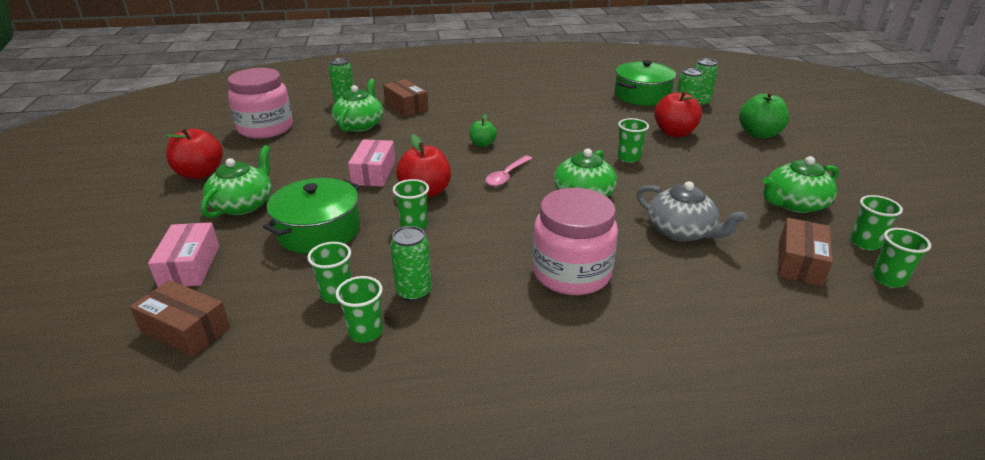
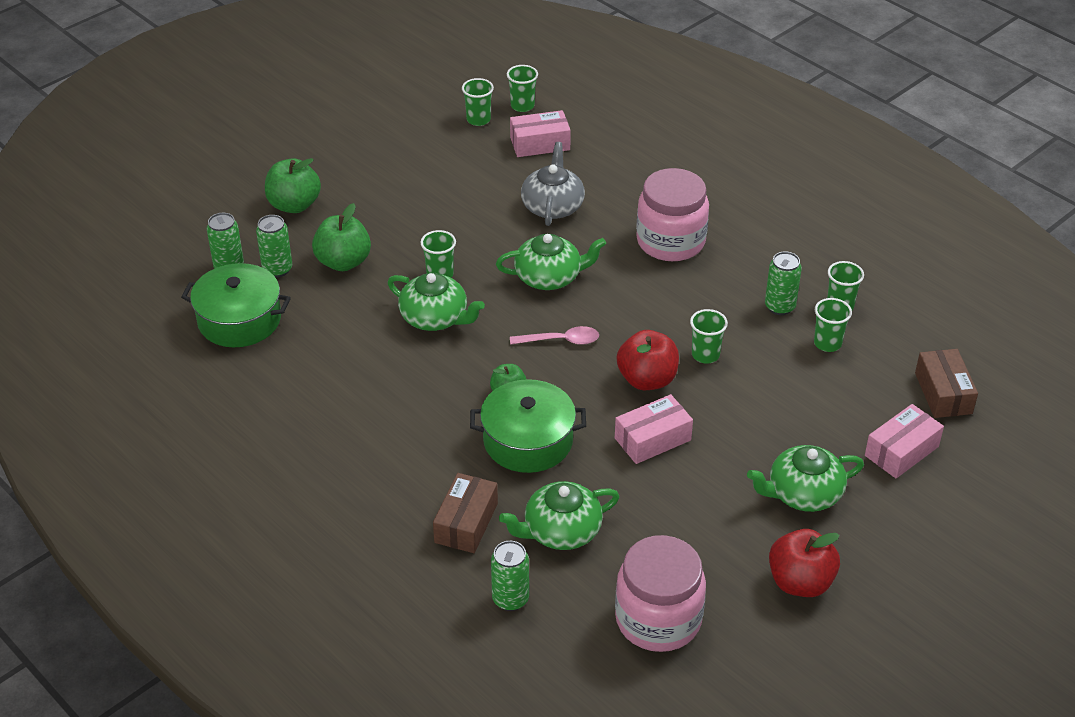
camera: 125 degrees left, 10 degrees up
green pot [263,178,360,254] -> green pot moved to [470,379,586,473]
red apple [654,91,702,137] -> green apple [312,203,371,271]
green teapot [762,156,839,213] -> green teapot moved to [388,273,485,331]
brown box [778,218,833,286] -> pink box [510,110,571,157]

